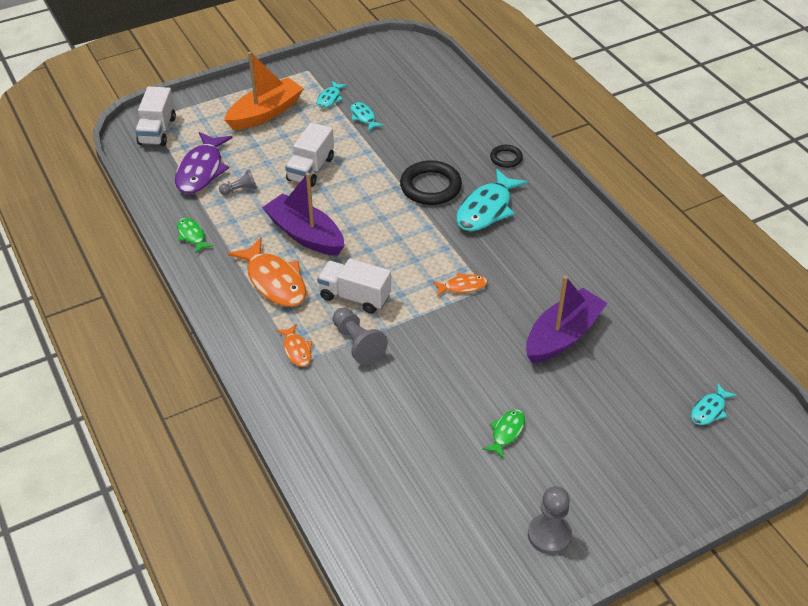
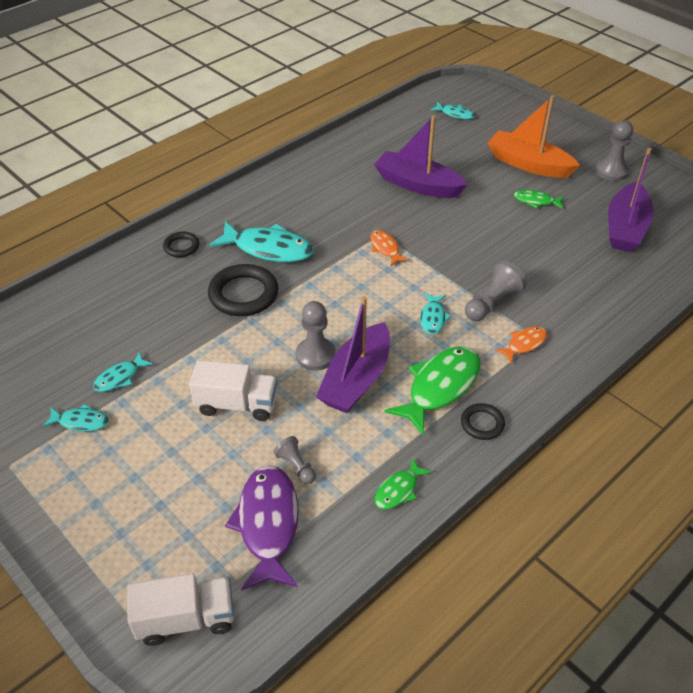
camera: 105 degrees left, 0 degrees up
purple fish [175,132,232,194] -> purple fish turned 90 degrees counterclockwise [225,465,299,591]
orange boat [224,52,304,130] -> orange boat moved to [488,96,580,178]
orange fish [228,237,306,307] -> green fish [384,346,480,436]
white truck [317,258,391,314] -> turquoise fish [420,293,451,334]
none -> grey pawn [296,301,336,371]
none -> black ring [461,403,505,440]
none -> purple boat [608,148,653,252]

